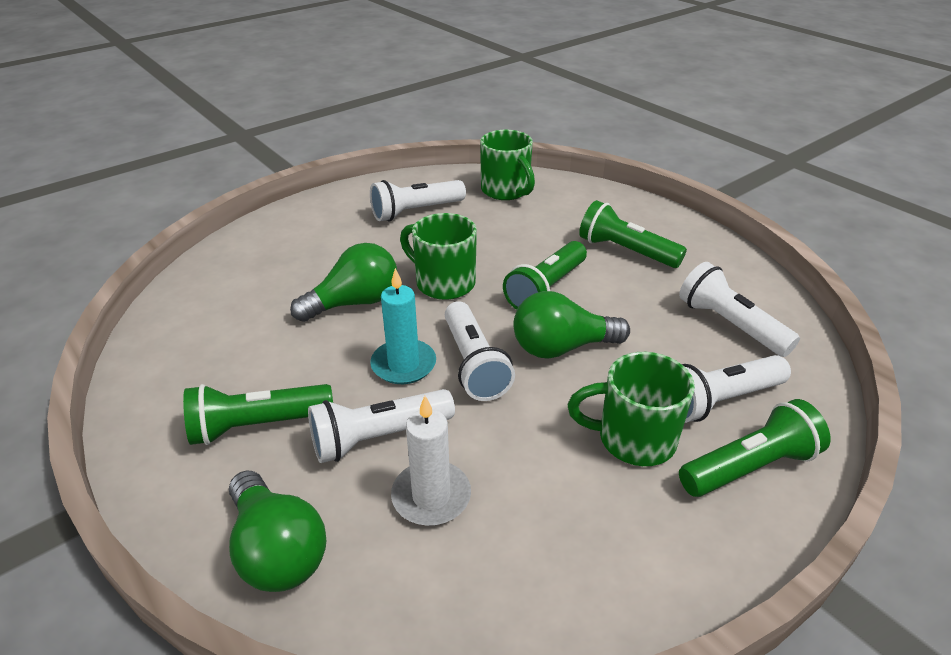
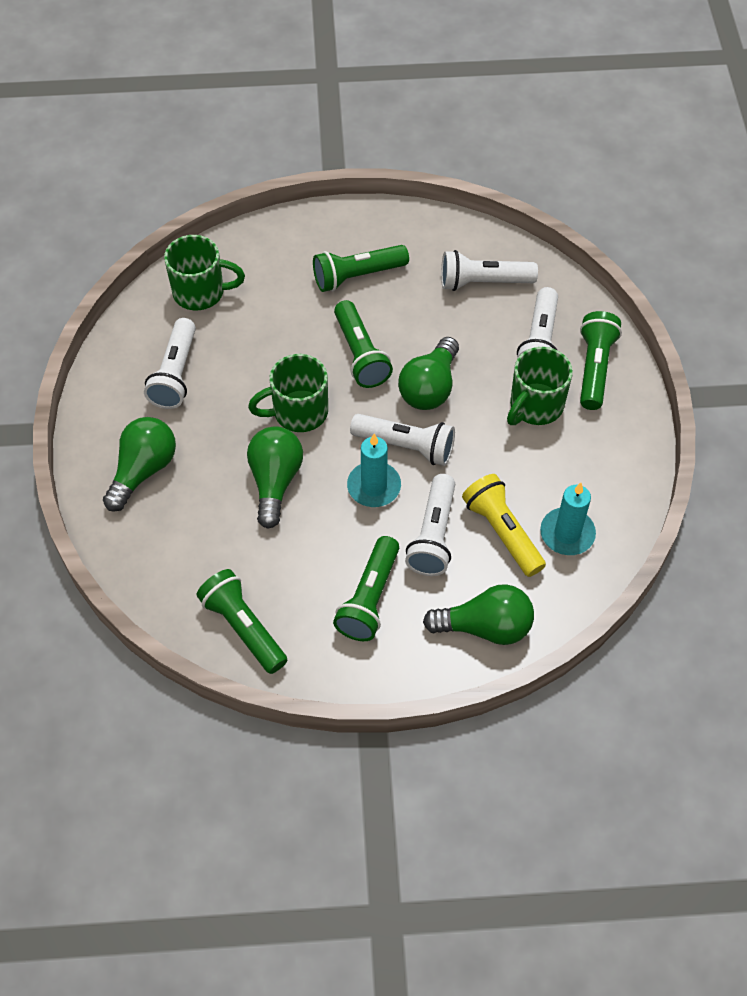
camera: 55 degrees left, 20 degrees up
white candle [391,396,471,526] -> yellow flashlight [462,474,546,577]
none -> green light bulb [103,417,176,512]
none -> green flashlight [196,569,287,674]
none -> turquoise candle [540,483,596,555]

